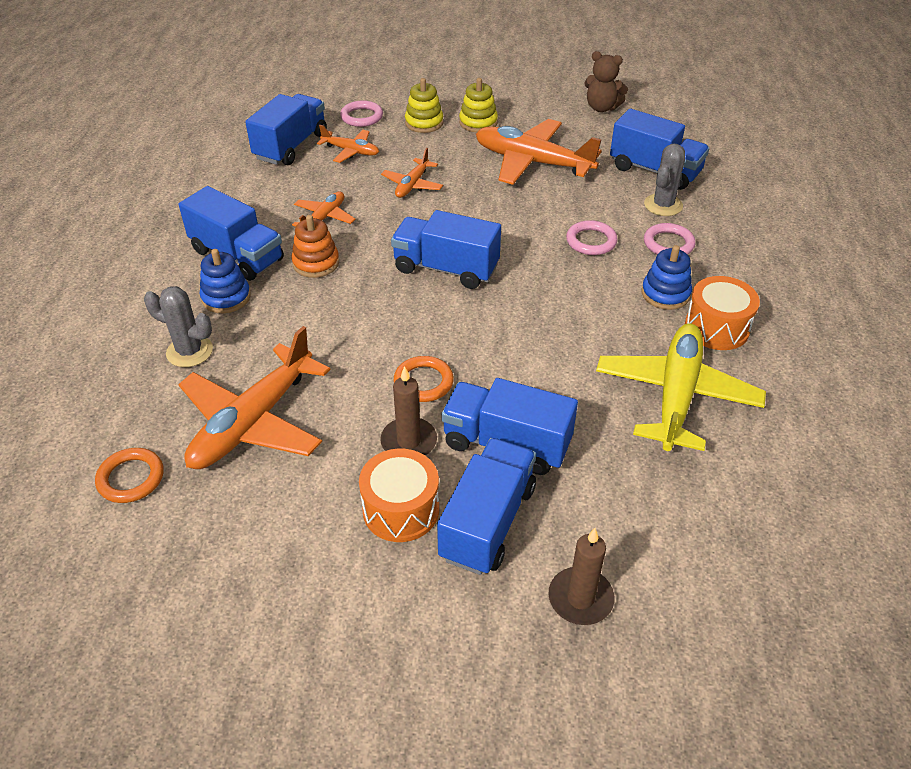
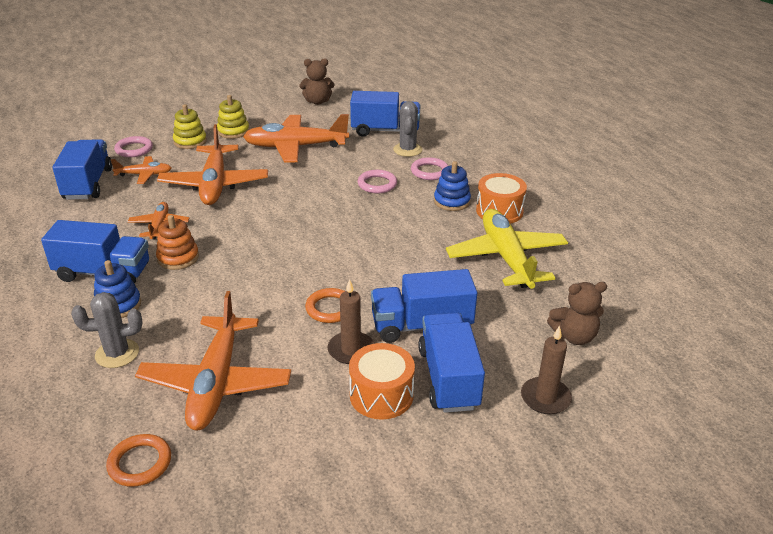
camera: 30 degrees left, 10 degrees down
orange plane [381,148,443,198] -> orange plane [157,124,268,205], size x1.96
blue truck [391,210,501,289] -> none
none -> brown teddy bear [547,282,607,345]

